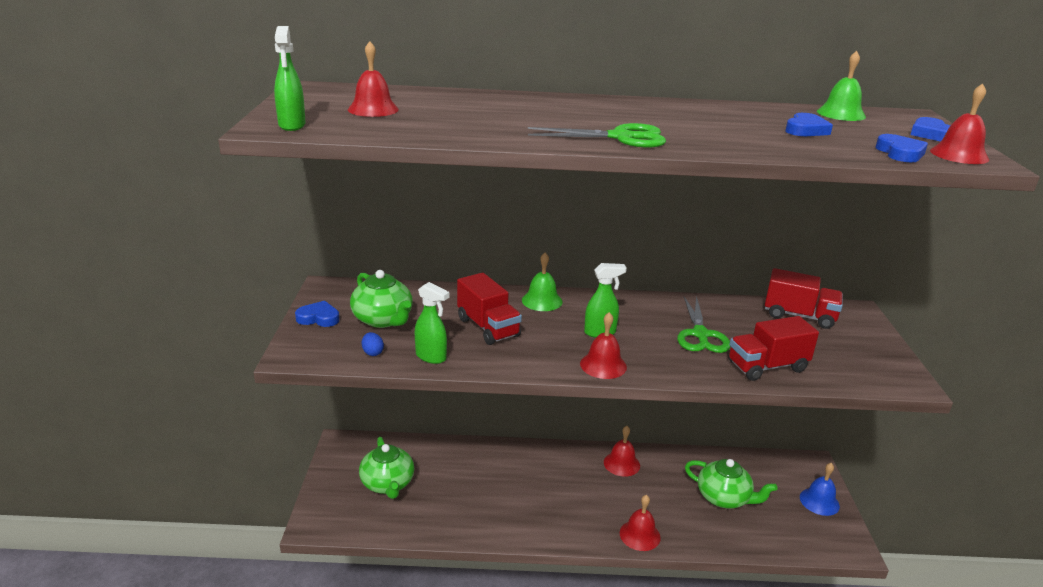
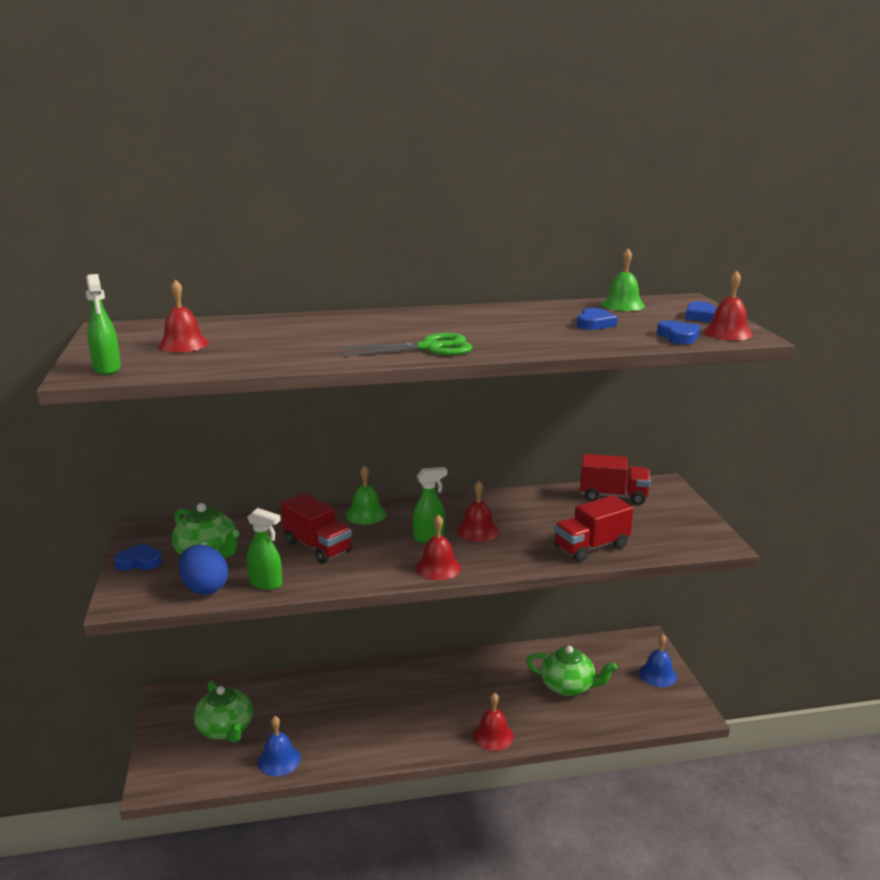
camera: 10 degrees left, 5 degrees down
blue egg [362,332,384,356] -> blue egg [179,545,228,595], size x2.08
red bell [604,426,640,477] -> red bell moved to [457,481,499,542]
green scissors [677,296,731,353] -> none
none -> blue bell [257,716,301,776]

